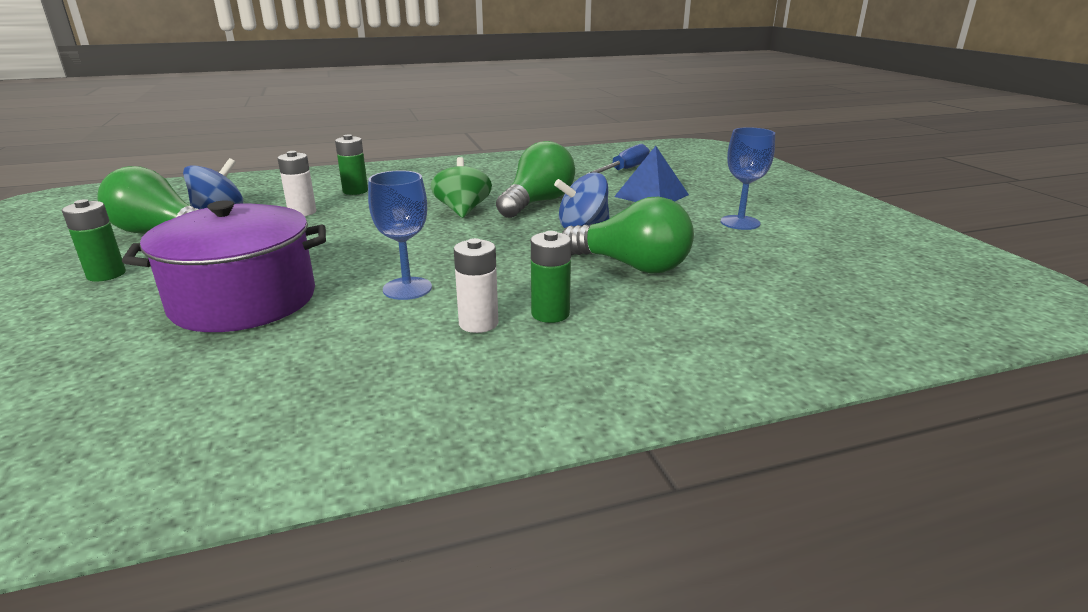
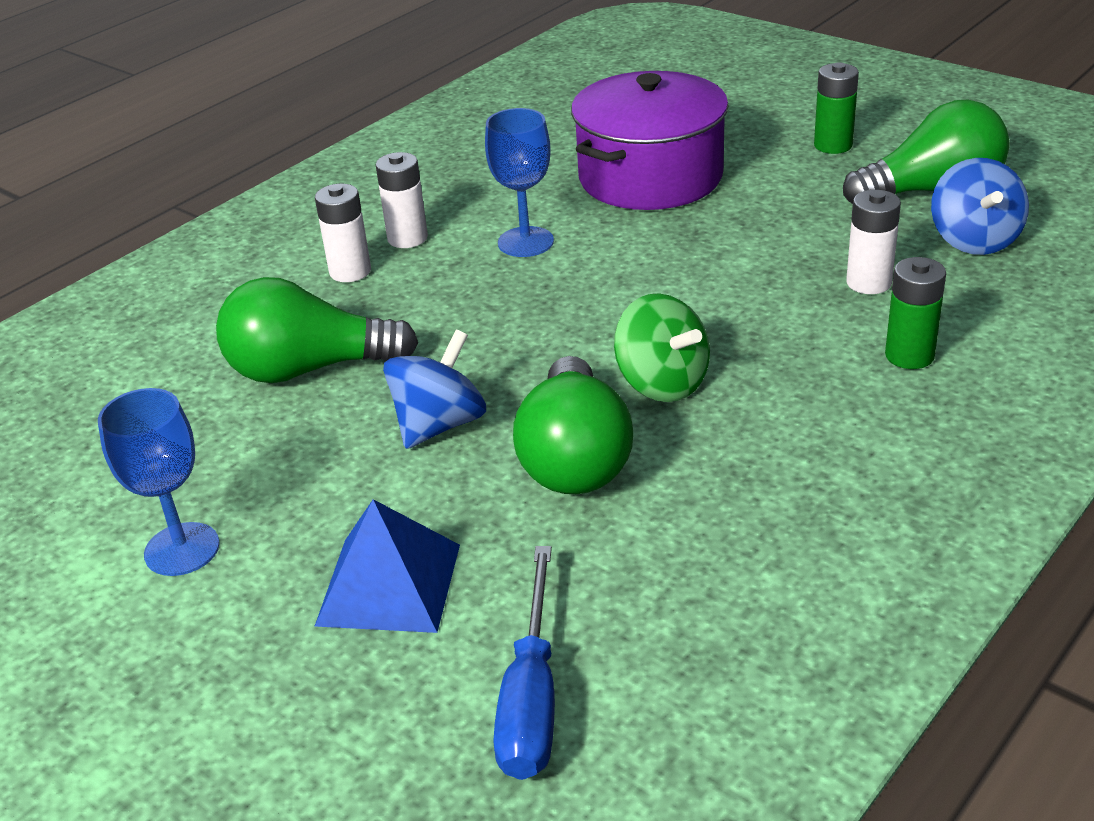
camera: 150 degrees right, 10 degrees up
green battery [531,231,571,323] -> white battery [315,184,371,282]

